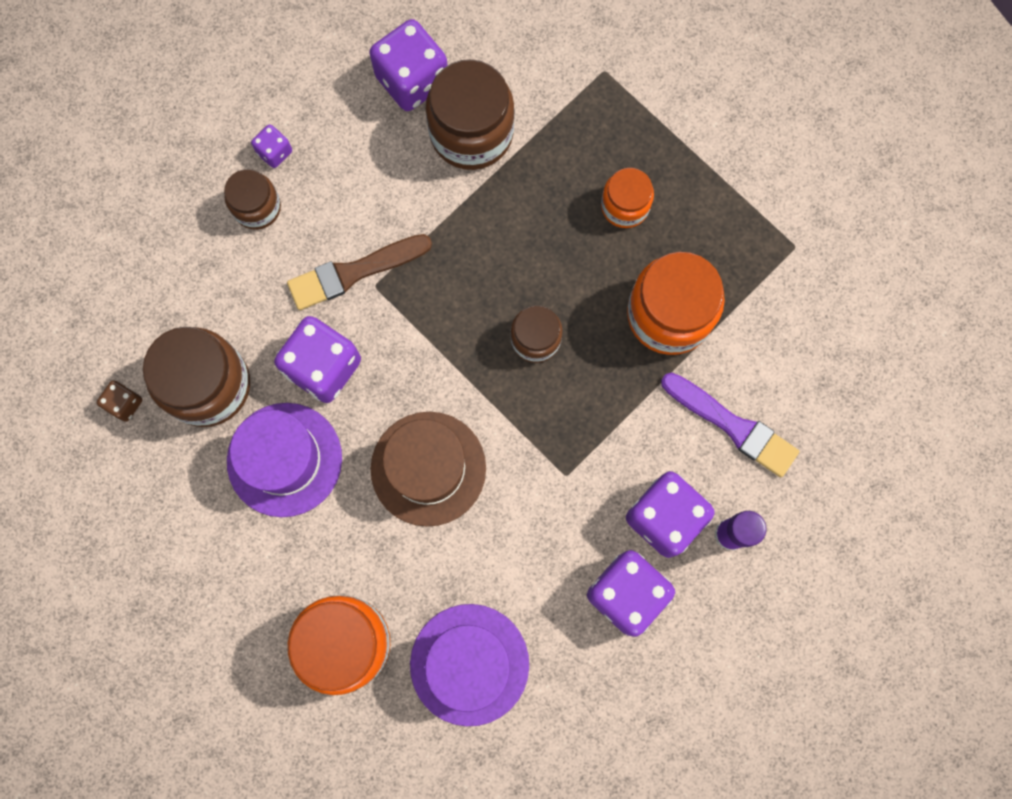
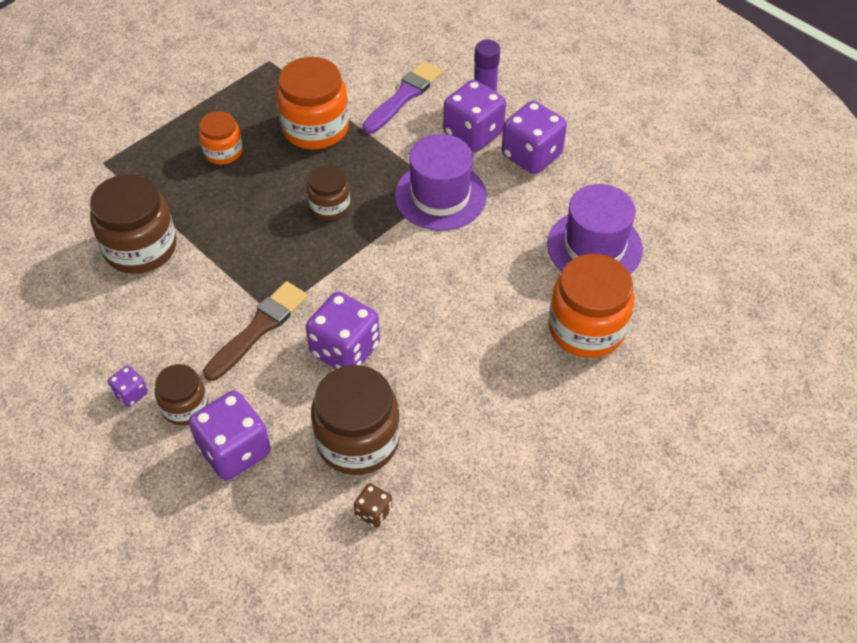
camera: 90 degrees left, 25 degrees down
purple hat [227,403,342,517] -> purple hat moved to [395,134,487,231]
brown brush [287,234,432,310] -> brown brush turned 120 degrees counterclockwise [203,281,308,381]
purple dice [369,19,448,111] -> purple dice moved to [189,391,271,480]
brown hat [371,412,486,527] -> none

